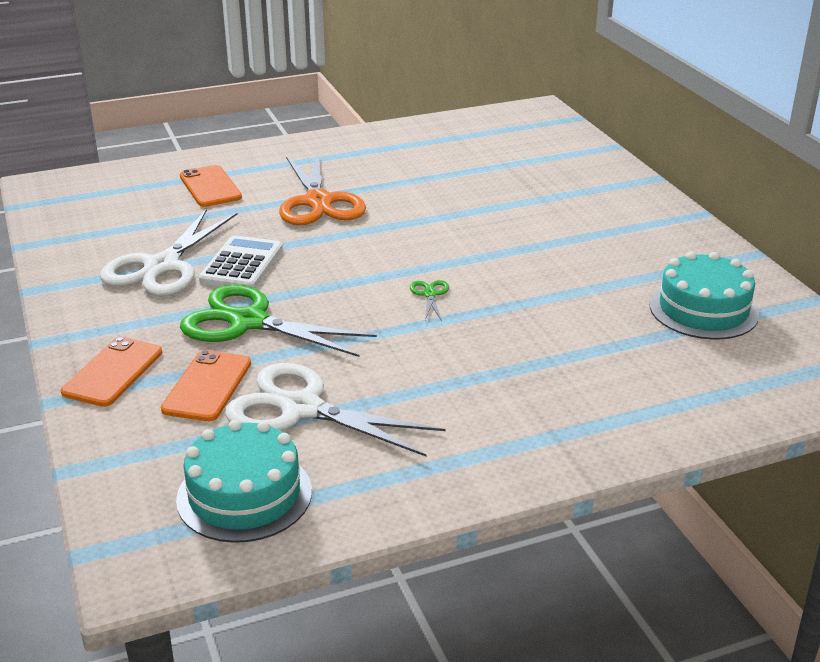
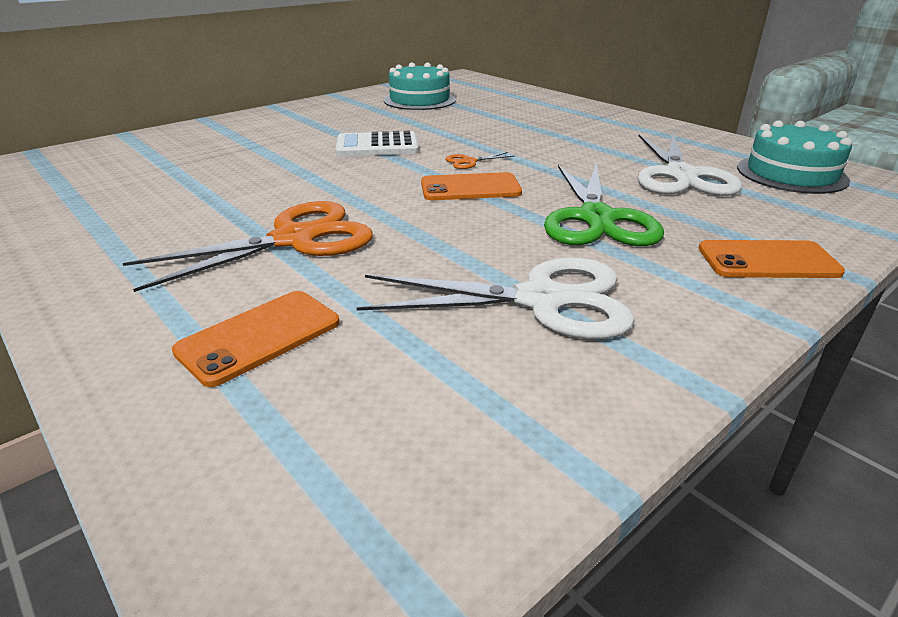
camera: 110 degrees left, 0 degrees up
orange phone [161,350,251,421] -> orange phone moved to [421,172,522,200]
white calculator [199,235,283,289] -> white calculator moved to [335,131,419,156]
green scissors [410,280,449,321] -> orange scissors [445,152,515,169]

